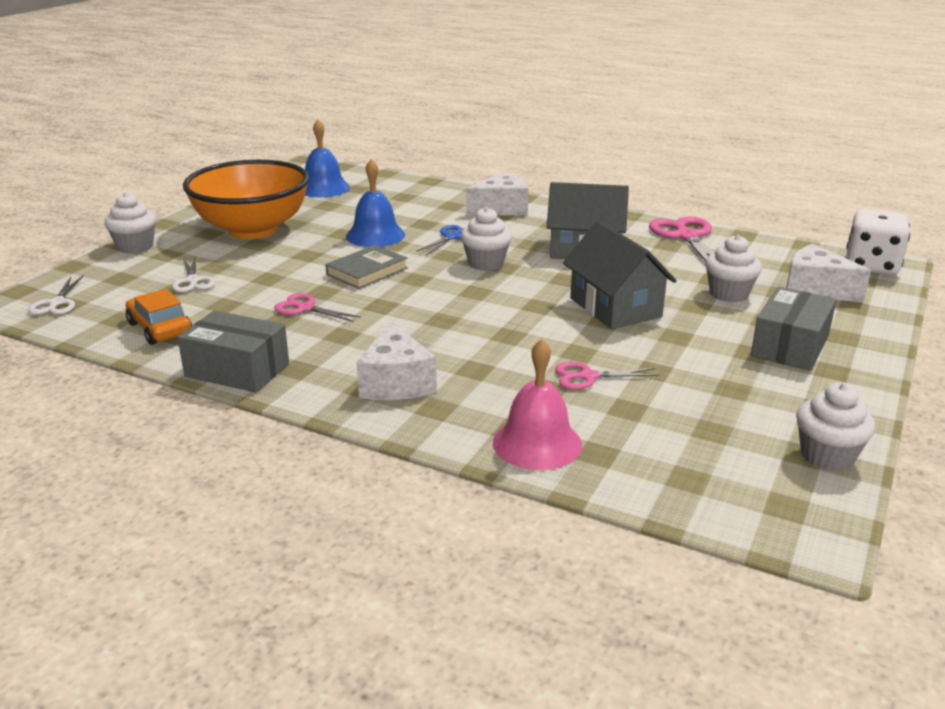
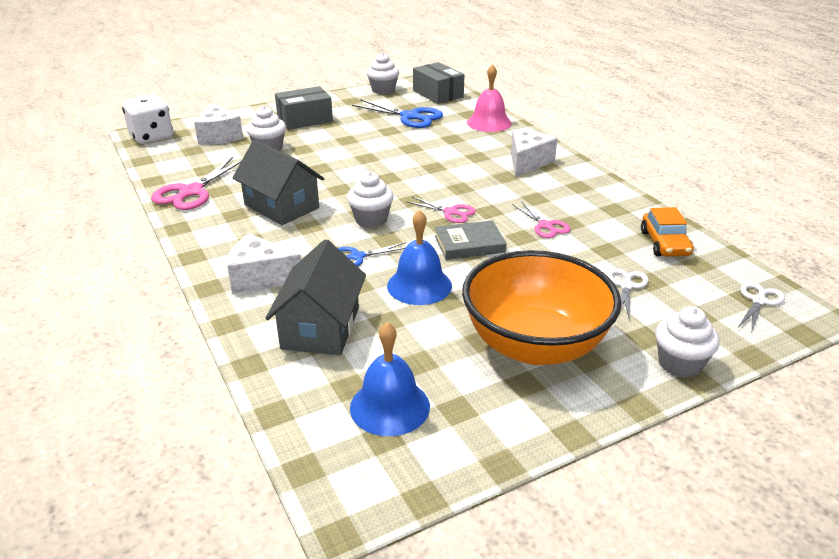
camera: 145 degrees left, 5 degrees up
grey box [177,310,289,393] -> grey box moved to [413,62,464,104]
pink scissors [555,362,660,390] -> pink scissors moved to [406,196,476,223]
grey house [563,221,677,329] -> grey house moved to [265,239,366,356]
none -> blue scissors [352,99,443,128]

